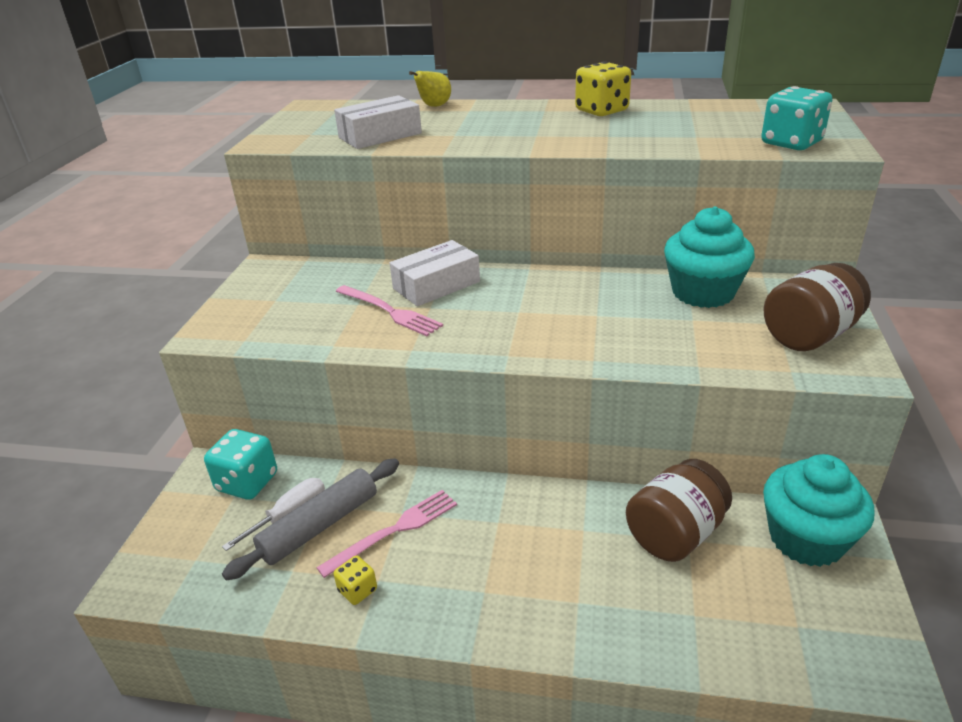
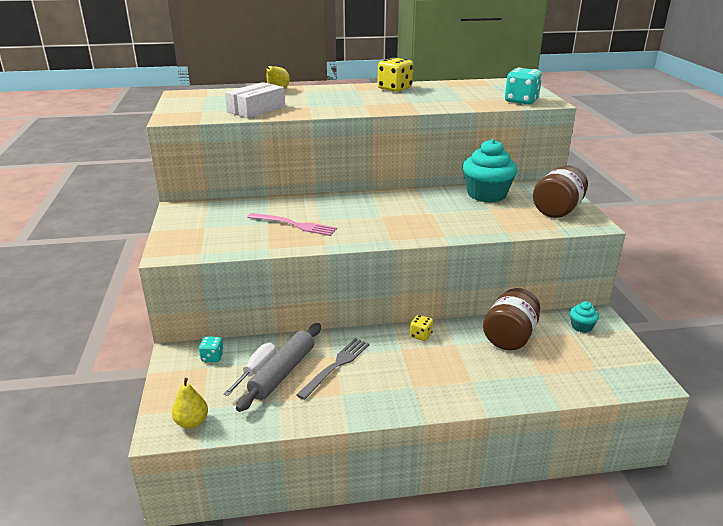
camera: 20 degrees left, 5 degrees down
turquoise dice [204,429,277,500] -> turquoise dice [199,336,224,362], size x0.54
pink fork [316,490,457,578] -> grey fork [296,338,369,400]
yellow dice [333,556,377,605] -> yellow dice moved to [410,315,433,341]
white box [390,240,480,307] -> none
turquoise cupcake [763,454,874,567] -> turquoise cupcake [570,301,599,333], size x0.47
none -> yellow pear [172,378,208,429]

